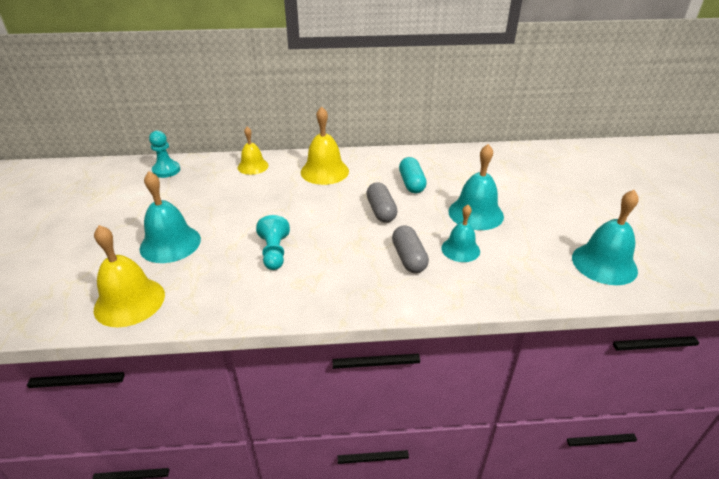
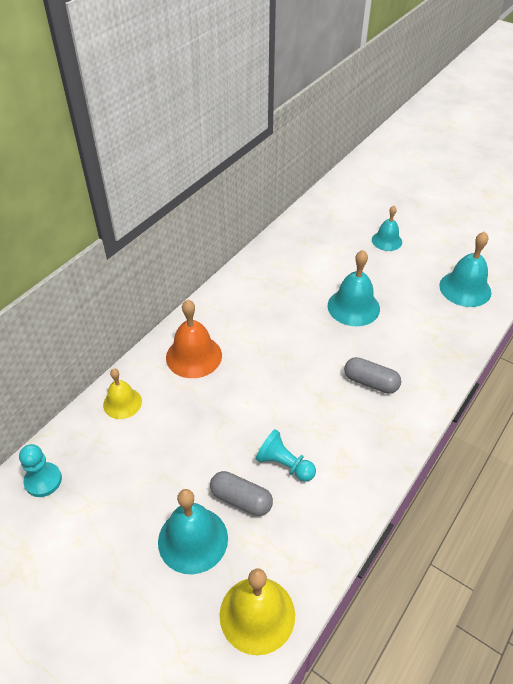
camera: 50 degrees left, 10 degrees up
yellow bell [301,106,349,185] -> orange bell [166,299,222,378]
grey capsule [366,182,398,223] -> grey capsule moved to [210,471,273,516]
turquoise capsule [399,157,427,193] -> none
turquoise bell [441,205,480,262] -> turquoise bell moved to [372,206,402,251]

